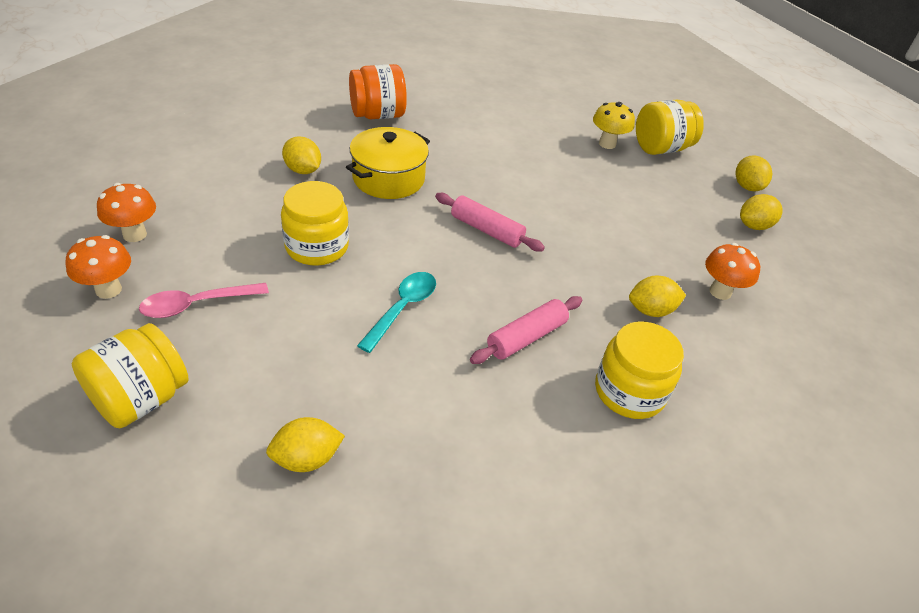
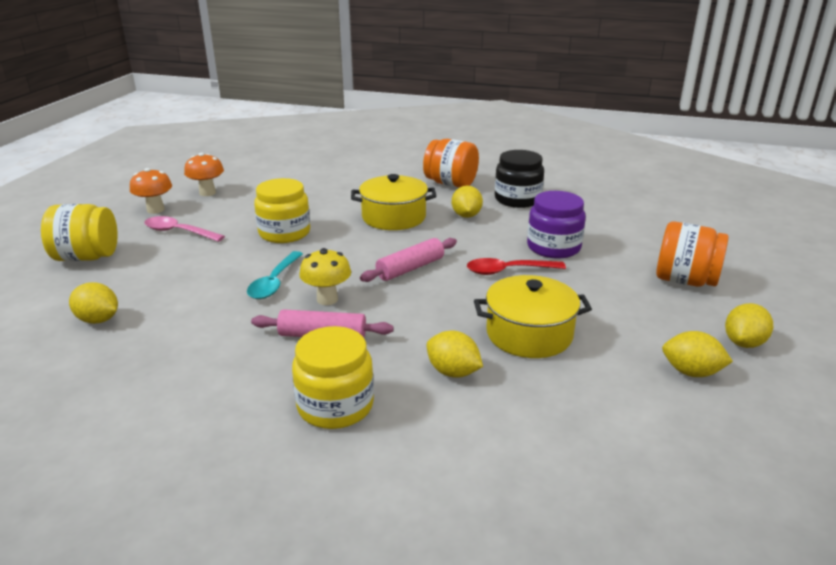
camera: 50 degrees right, 15 degrees down
yellow lemon [282,136,321,174] -> yellow lemon moved to [452,185,483,218]
turquoise spoon [357,272,436,353] -> turquoise spoon turned 120 degrees clockwise [247,251,303,299]
pink rolling pin [435,193,545,251] -> pink rolling pin turned 60 degrees clockwise [360,238,457,282]
yellow mushroom [593,102,635,149] -> yellow mushroom moved to [299,248,351,305]
yellow jar [636,100,704,155] -> orange jar [656,221,729,287]
orange mushroom [705,243,760,300] -> none
none -> red spoon [467,258,566,275]
none -> yellow pot [474,275,592,358]
none -> black jar [495,150,544,208]
none -> purple jar [527,191,586,259]

